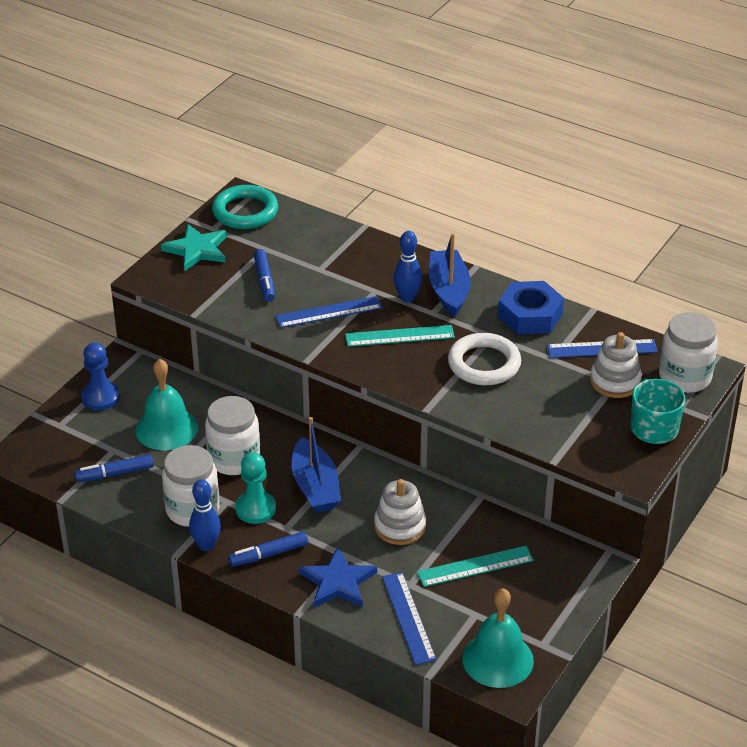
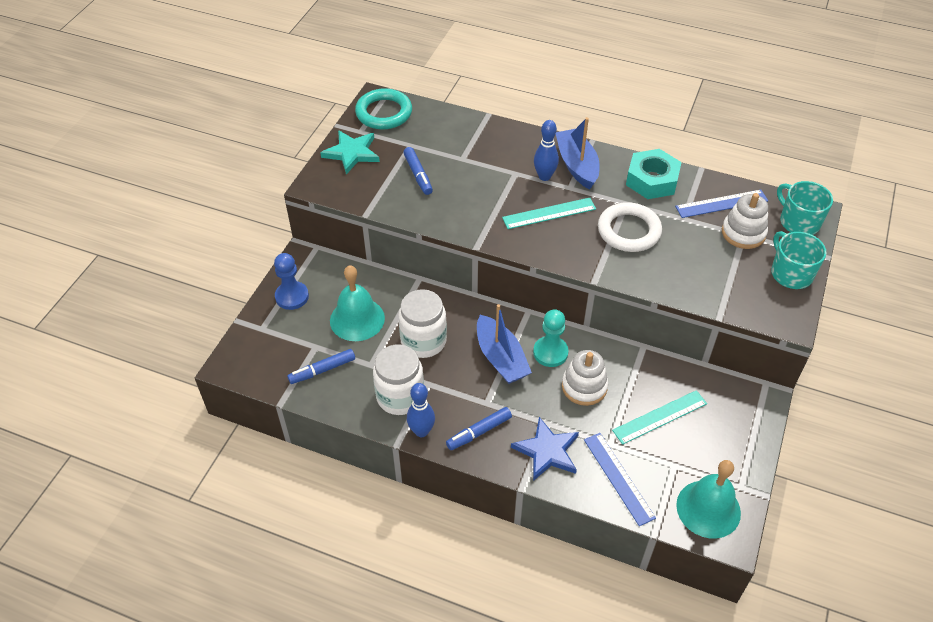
camera: 10 degrees left, 10 degrees up
turquoise pawn [235,453,276,524] -> turquoise pawn moved to [533,309,569,367]
blue ruler [276,296,383,328] -> none
blue nut [498,281,564,334] -> turquoise nut [626,149,682,199]
white jar [659,312,718,393] -> turquoise mug [777,181,833,235]

